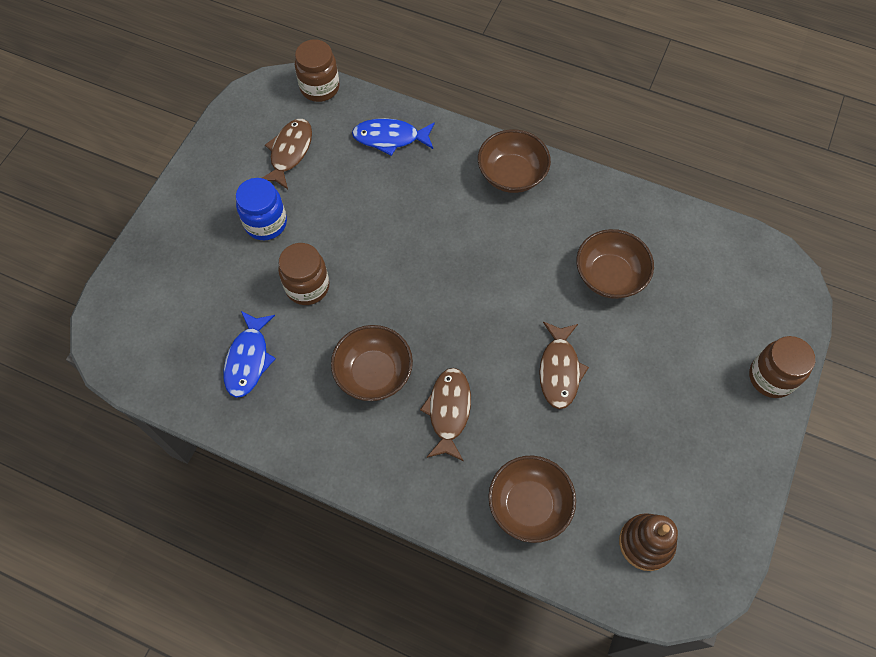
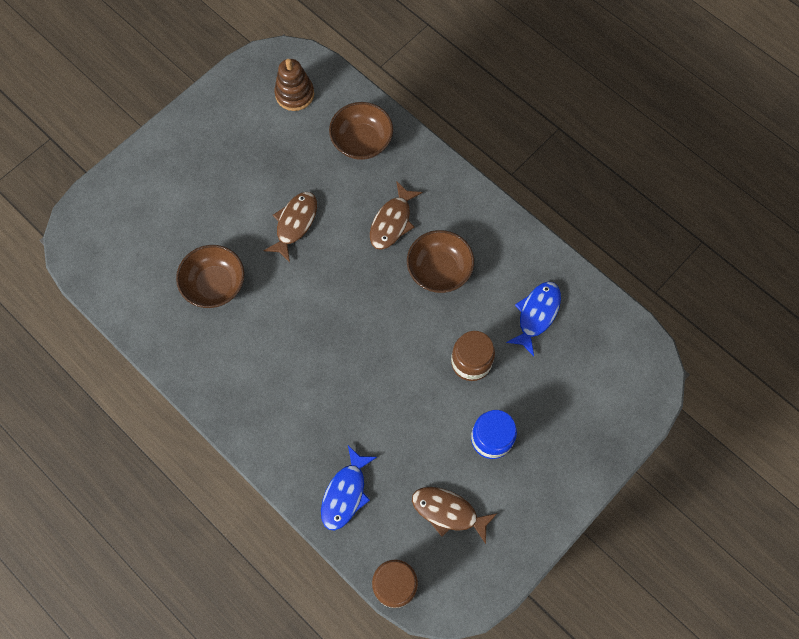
camera: 160 degrees left, 5 degrees up
brown fish [262,119,312,189] -> brown fish turned 75 degrees clockwise [412,487,497,544]
blue fish [352,118,435,156] -> blue fish turned 90 degrees clockwise [321,446,377,531]
brown bowl [478,129,551,193] -> none
brown jar [749,336,815,398] -> none

